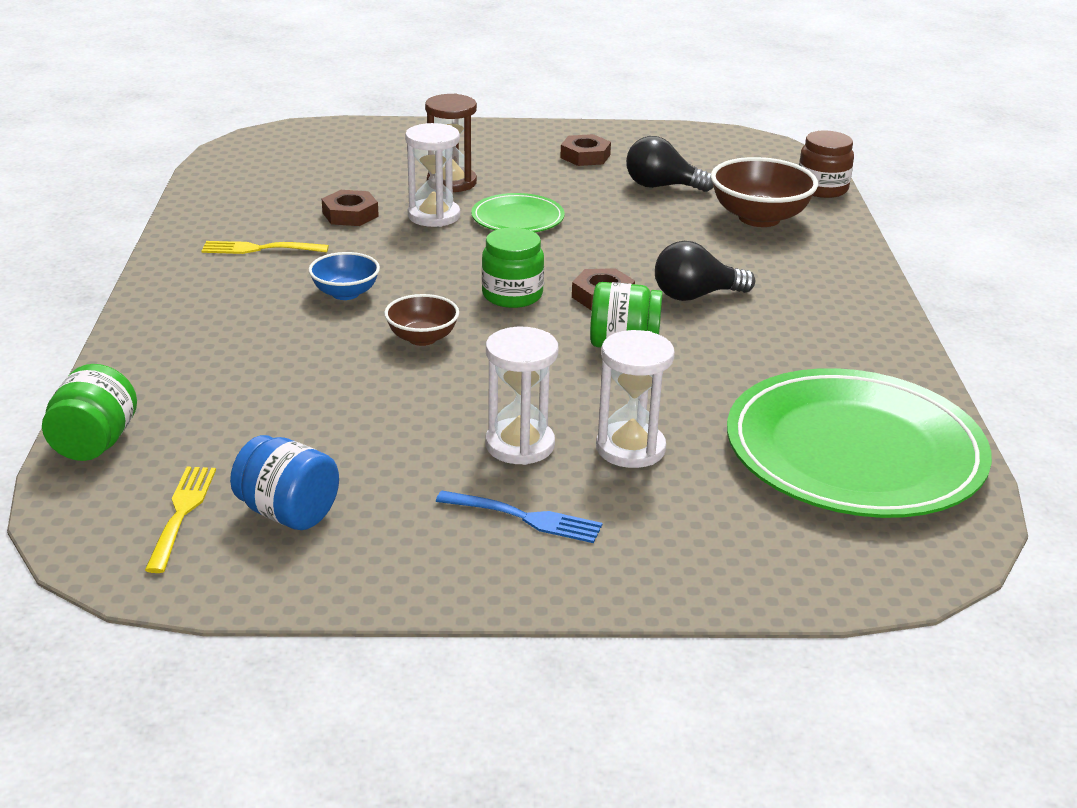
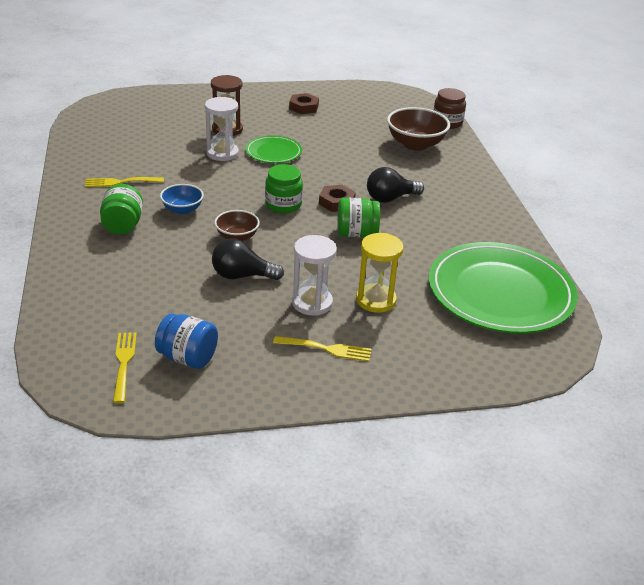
camera: 10 degrees left, 5 degrees up
green jar [42,364,137,461] -> green jar moved to [100,184,143,235]
brown nut [322,190,379,226] -> none
blue fork [436,491,602,543] -> yellow fork [273,336,371,362]
white hourglass [596,330,675,468] -> yellow hourglass [356,233,404,313]
black light bulb [626,136,714,192] -> black light bulb moved to [212,239,284,280]

